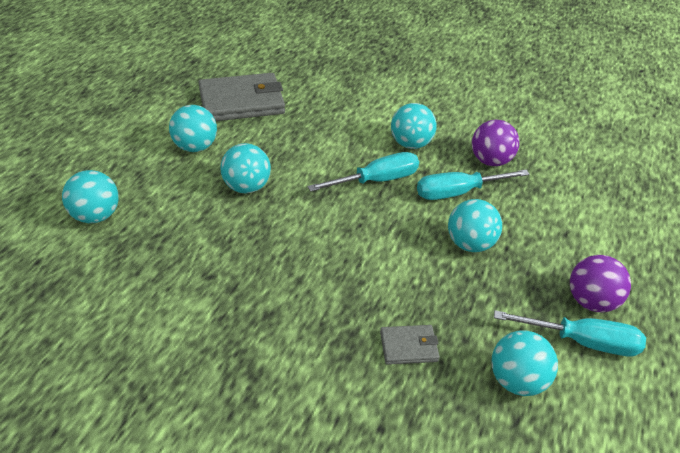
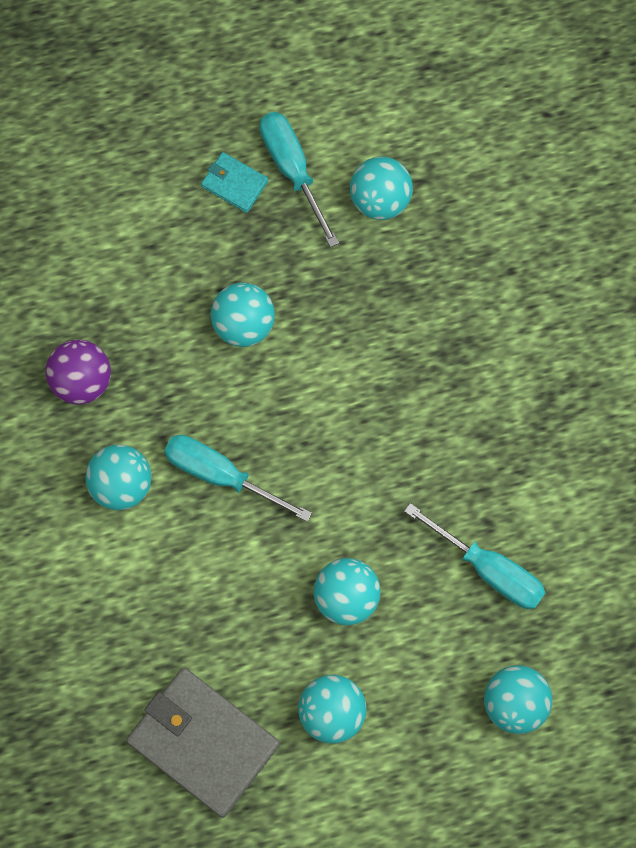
camera: 125 degrees left, 30 degrees up
grey wallet [380,325,440,365] -> none
turquoise screwdriver [417,170,530,200] -> turquoise screwdriver moved to [404,503,545,609]
purple ball [570,255,631,312] -> turquoise wallet [201,152,268,213]

